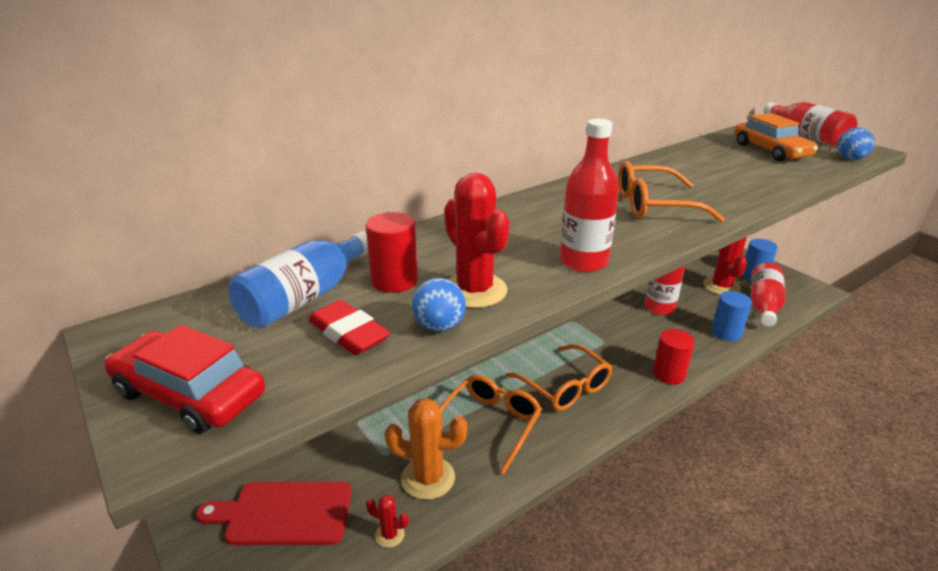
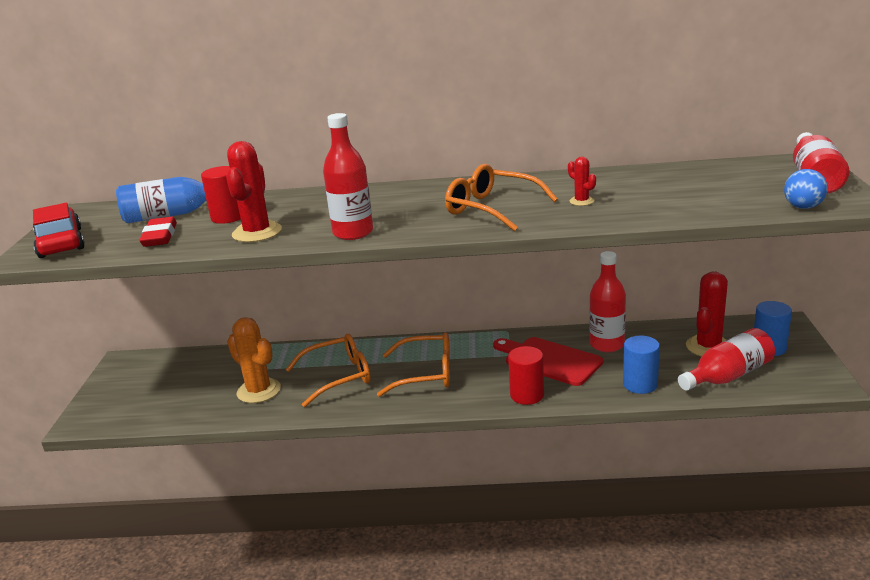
camera: 40 degrees right, 5 degrees down
red cutting board [196,482,352,545] -> red cutting board moved to [493,337,603,386]
red cactus [366,495,409,548] -> red cactus moved to [568,156,596,206]
blue ball [412,278,466,332] -> none
orange glasses [506,344,612,411] -> orange glasses turned 90 degrees counterclockwise [377,332,450,397]
orange car [735,113,818,161] -> none

